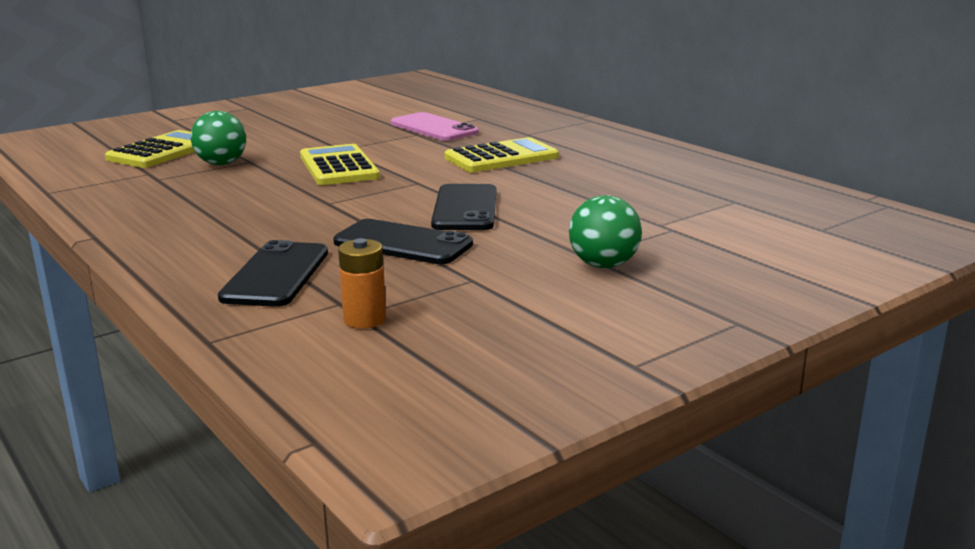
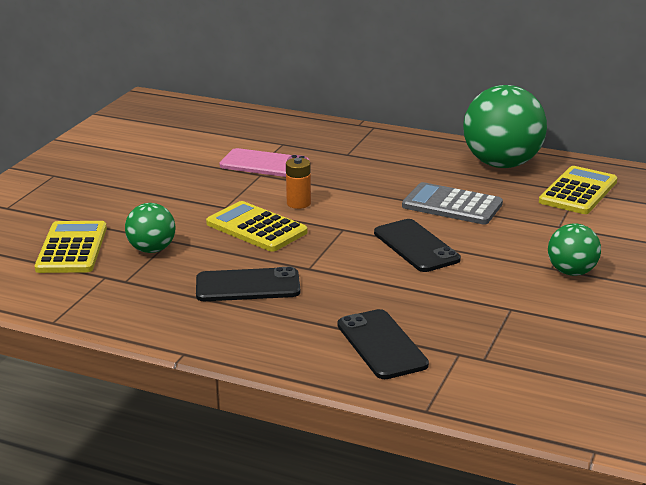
camera: 30 degrees left, 5 degrees up
black phone [333,219,473,264] -> black phone moved to [196,267,300,301]
orange battery [338,238,386,329] -> orange battery moved to [286,158,311,209]
yellow calculator [444,137,559,172] -> yellow calculator moved to [539,166,618,214]
none -> grey calculator [402,182,503,225]
none -> green ball [463,85,547,168]

